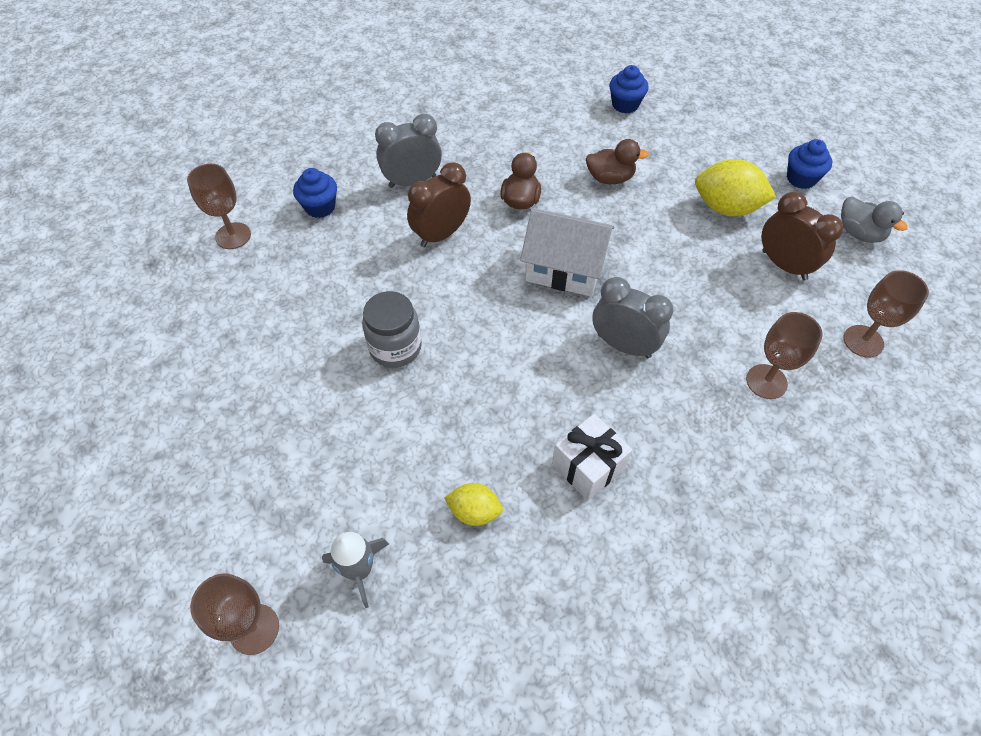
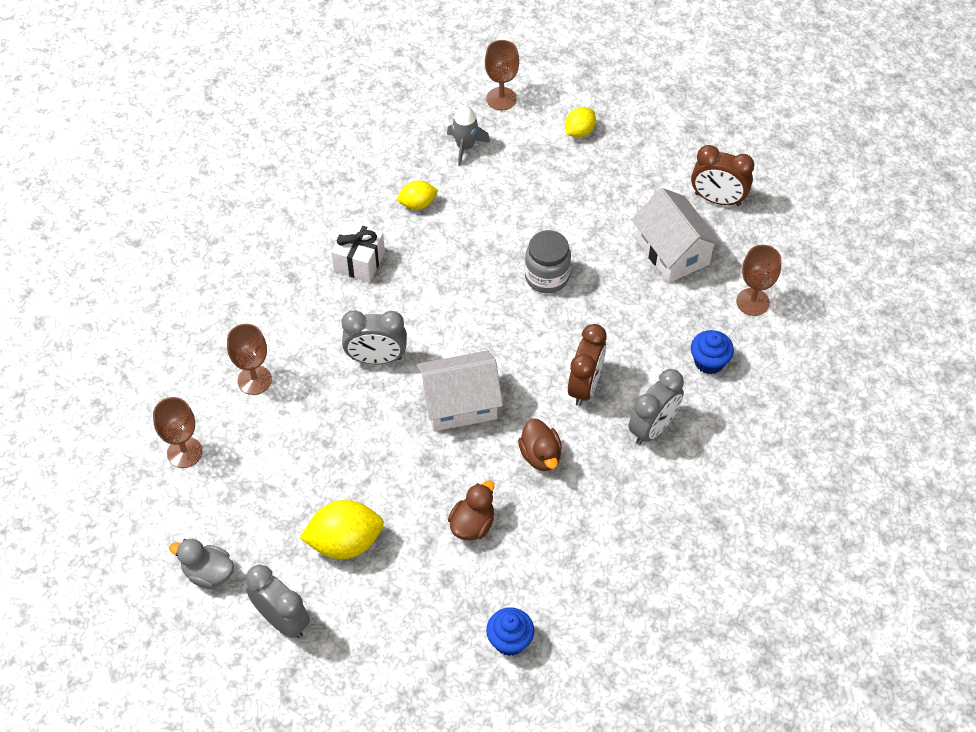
camera: 150 degrees right, 0 degrees up
brown duck [586,139,649,184] -> brown duck turned 150 degrees clockwise [448,480,494,541]
brown clock [762,192,843,280] -> brown clock moved to [691,145,754,206]
blue cupcake [787,139,832,189] -> grey clock [246,565,310,638]
none -> yellow lemon [565,107,596,138]
none -> white house [632,188,722,283]

